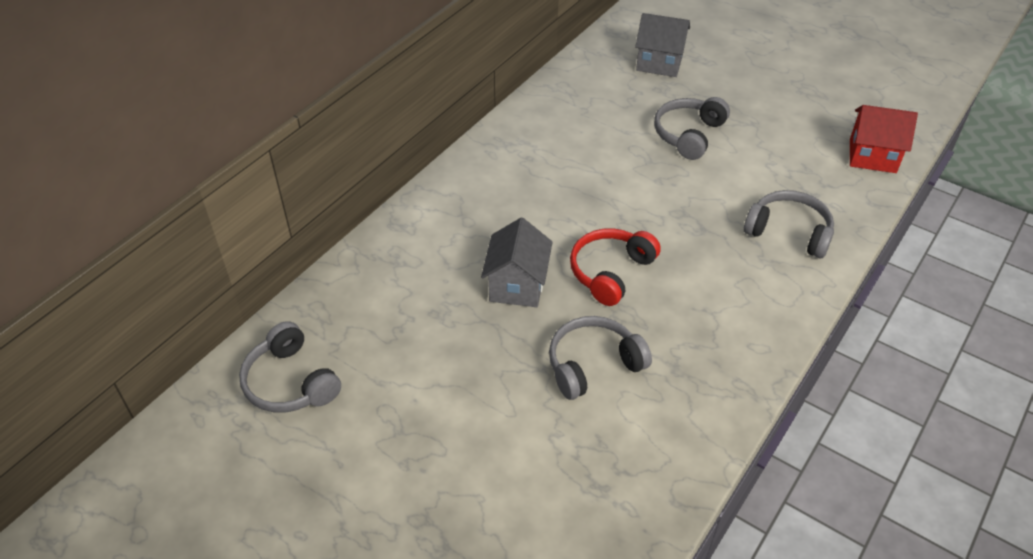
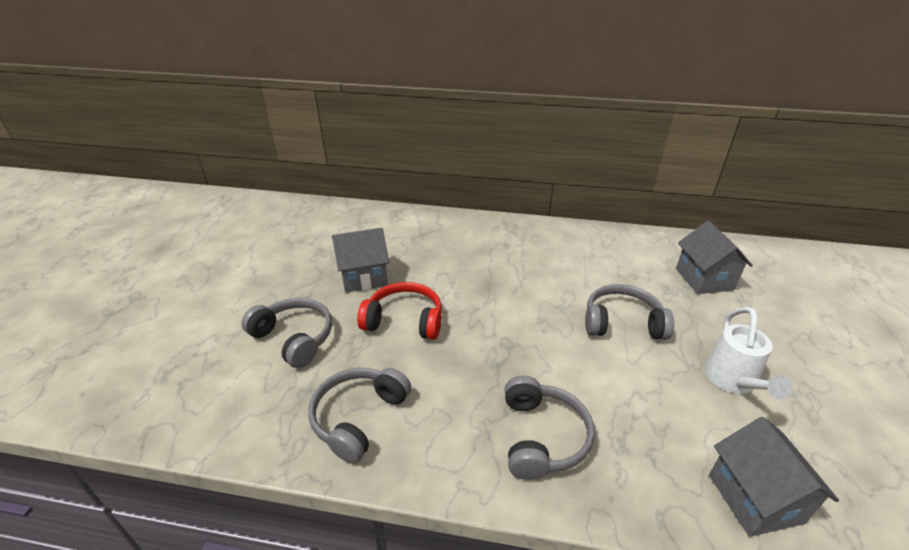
camera: 65 degrees right, 10 degrees down
grey headphones [239,321,341,412] -> grey headphones moved to [308,368,411,464]
red house [850,105,918,173] -> grey house [709,417,839,537]
none -> white watering can [704,307,793,399]

